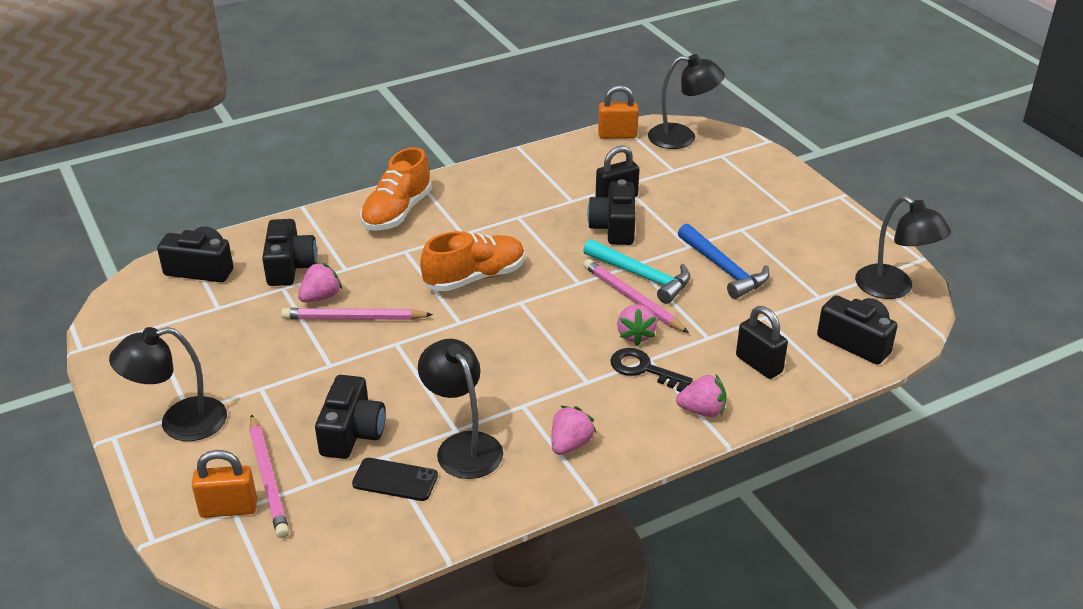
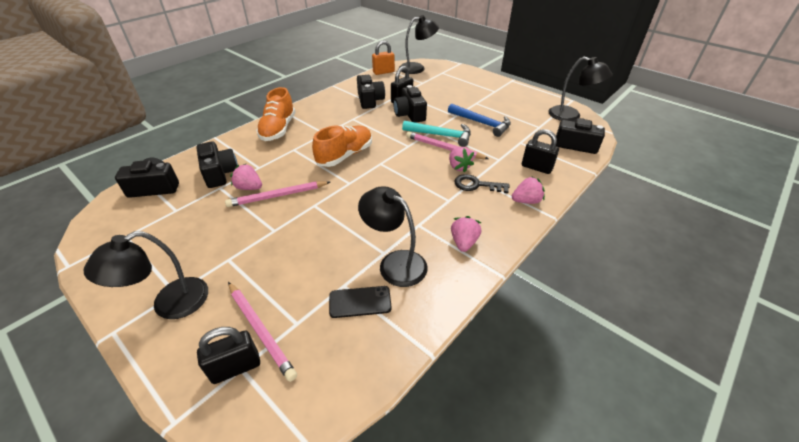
camera: 20 degrees left, 5 degrees up
orange padlock [192,450,257,518] -> black padlock [197,327,260,384]
pink strawberry [298,262,342,303] -> pink strawberry turned 90 degrees counterclockwise [230,163,262,190]
black camera [315,375,386,459] -> black camera moved to [357,75,385,109]

